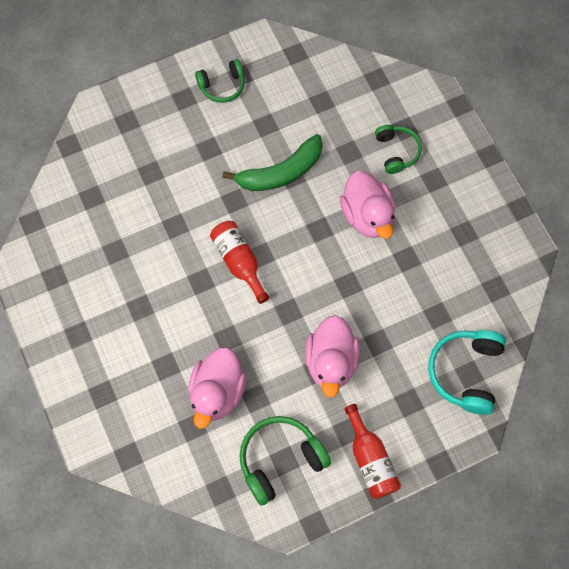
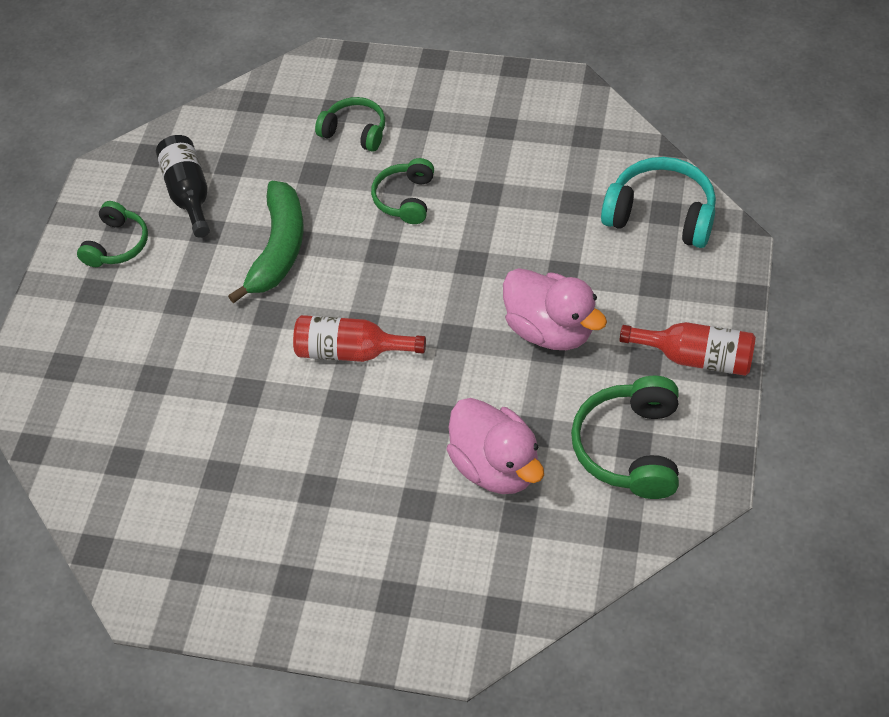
camera: 50 degrees left, 15 degrees down
pink duck [340,171,395,239] -> green headphones [371,158,434,224]
turquoise headphones [428,330,506,415] -> turquoise headphones turned 150 degrees clockwise [601,157,716,248]
none -> black bottle [156,135,210,238]

